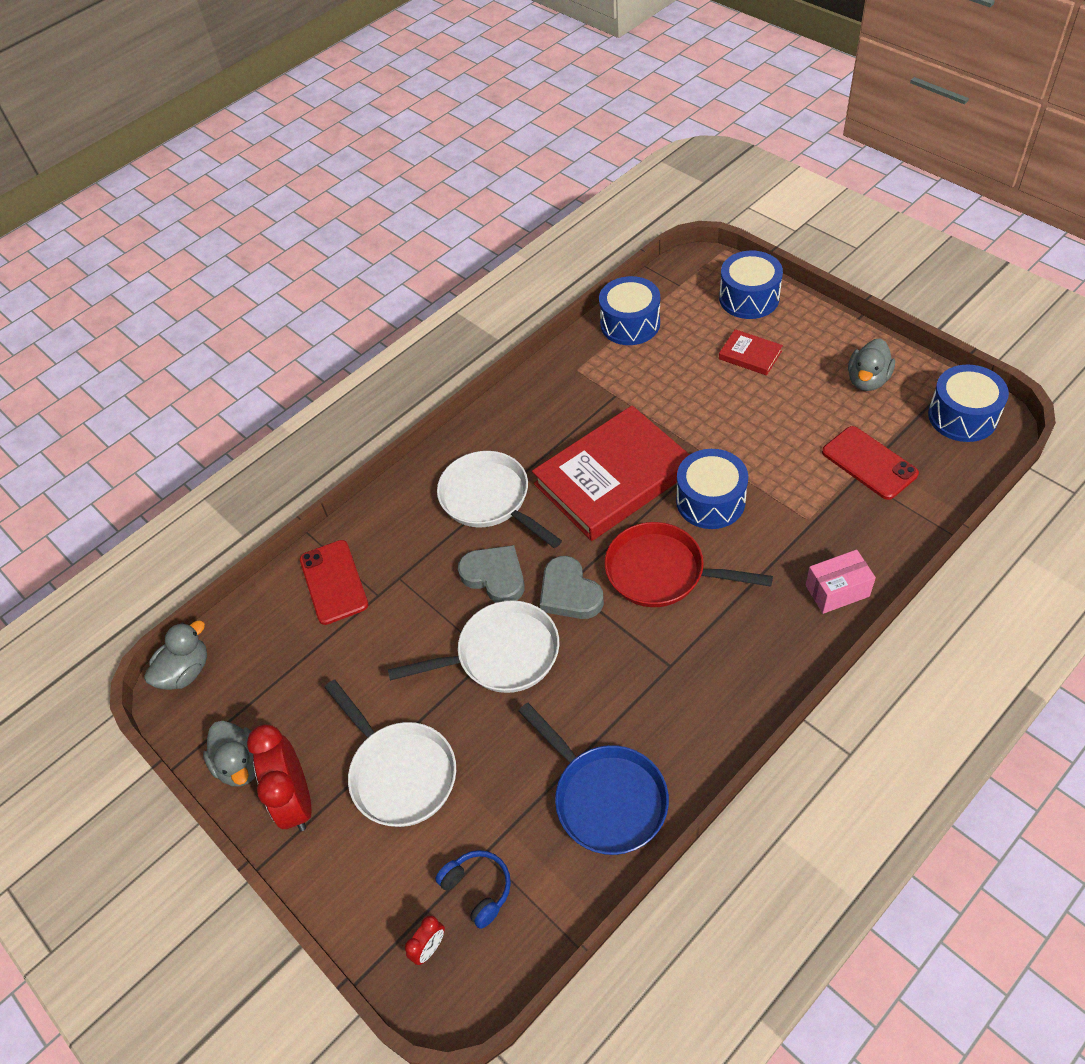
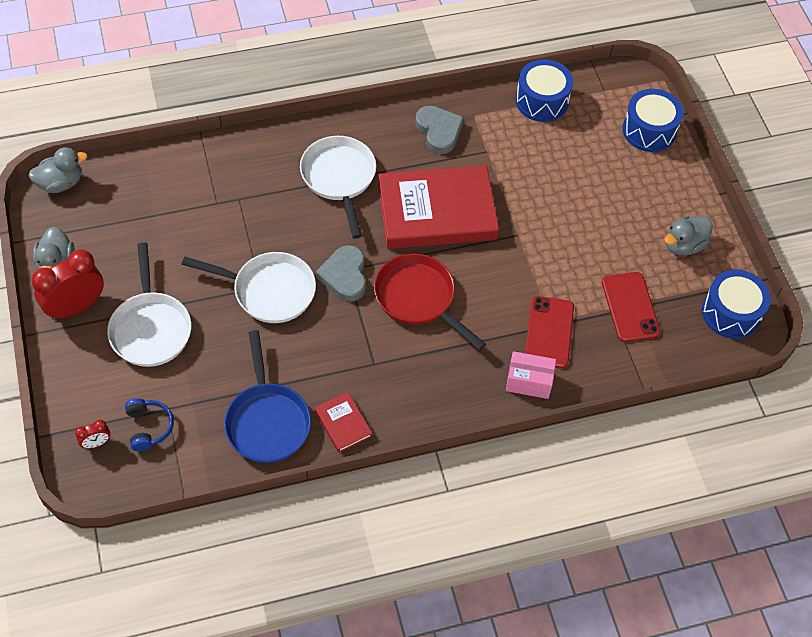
camera: 20 degrees right, 5 degrees up
red clock [247,724,312,831] -> red clock turned 45 degrees clockwise [31,249,104,320]
red phone [300,540,368,625] -> red phone moved to [525,296,574,368]
grey heart [458,545,525,603] -> grey heart moved to [415,106,464,154]
blue drum [676,449,748,529] -> none
red book [719,329,783,376] -> red book moved to [315,392,372,453]

